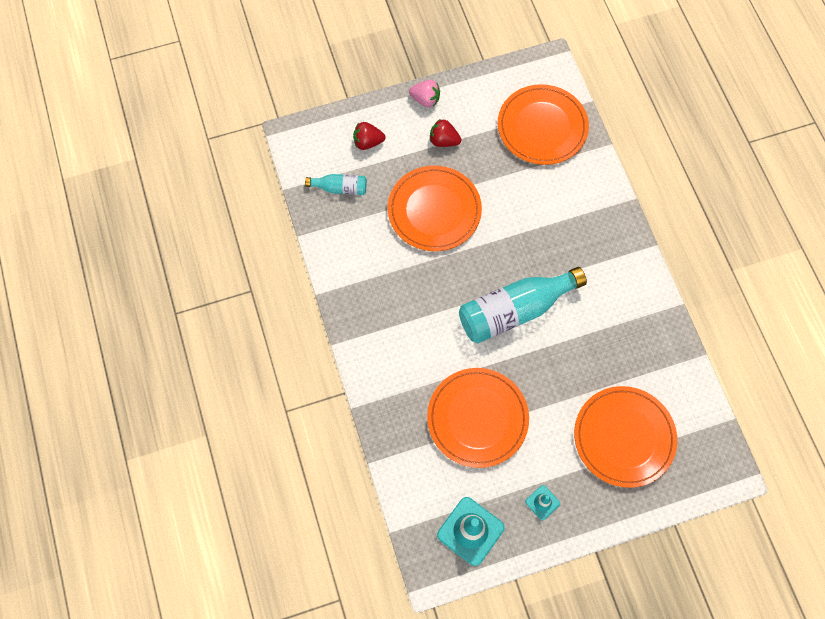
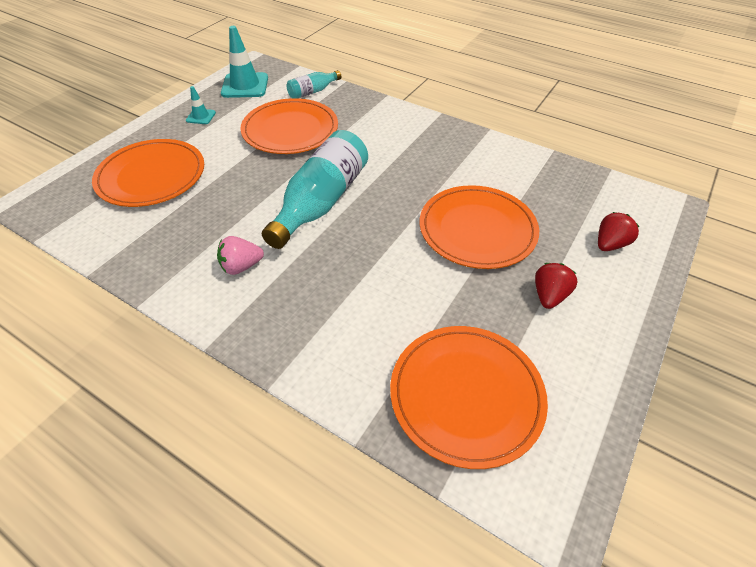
camera: 140 degrees right, 20 degrees down
turquoise bottle [305,174,367,195] -> turquoise bottle moved to [286,70,342,98]
pink strawberry [409,80,440,108] -> pink strawberry moved to [217,236,264,275]
red strawberry [430,119,461,147] -> red strawberry turned 45 degrees counterclockwise [535,263,577,309]

